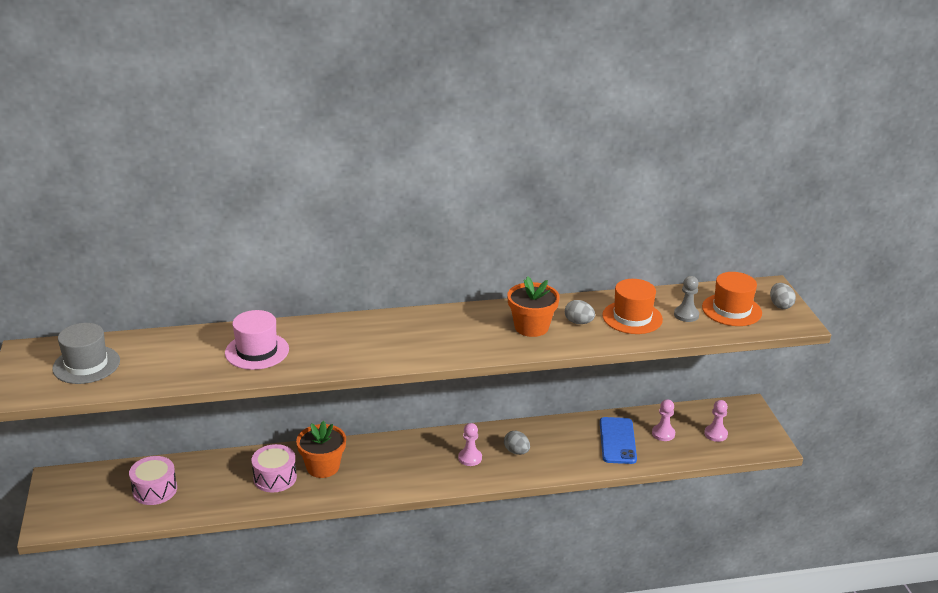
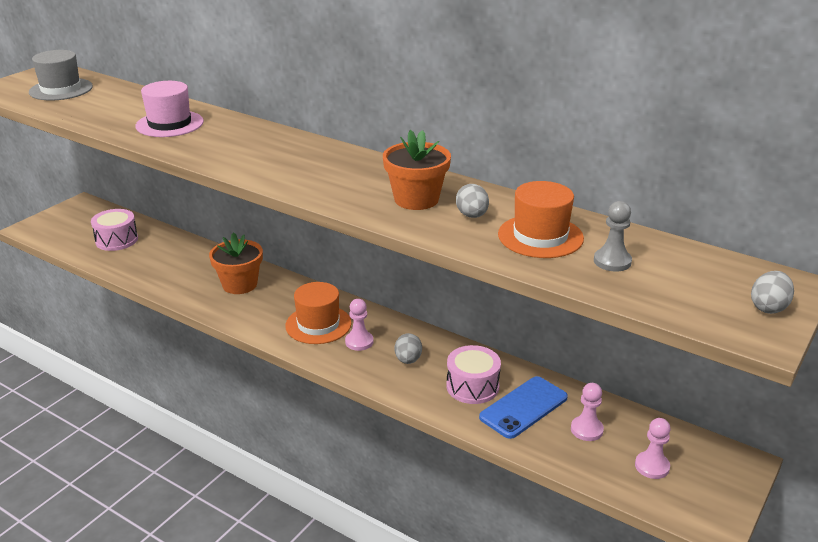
camera: 45 degrees right, 0 degrees up
pink drum [251,444,297,493] -> pink drum moved to [446,345,501,404]
orange hat [702,272,762,326] -> orange hat moved to [285,282,352,344]

